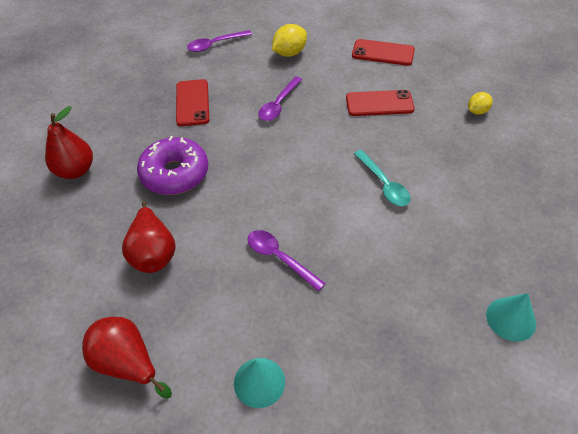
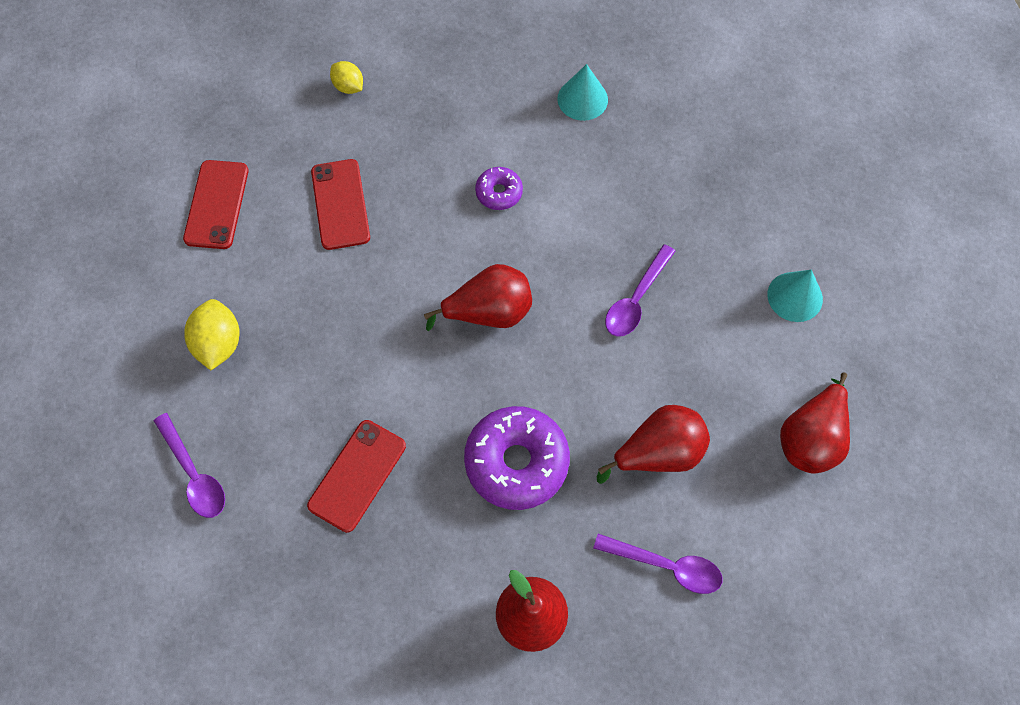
camera: 100 degrees left, 15 degrees up
red phone [176,79,209,126] -> red phone turned 45 degrees counterclockwise [307,420,406,533]
purple spoon [258,77,302,121] -> purple spoon moved to [593,534,723,594]
yellow lemon [272,24,307,57] -> yellow lemon turned 45 degrees clockwise [184,299,240,370]
turquoise spoon [354,150,411,206] -> purple donut [475,167,523,210]
turquoise cone [486,293,536,342] -> turquoise cone moved to [557,64,608,121]
none -> red pear [424,264,532,331]

